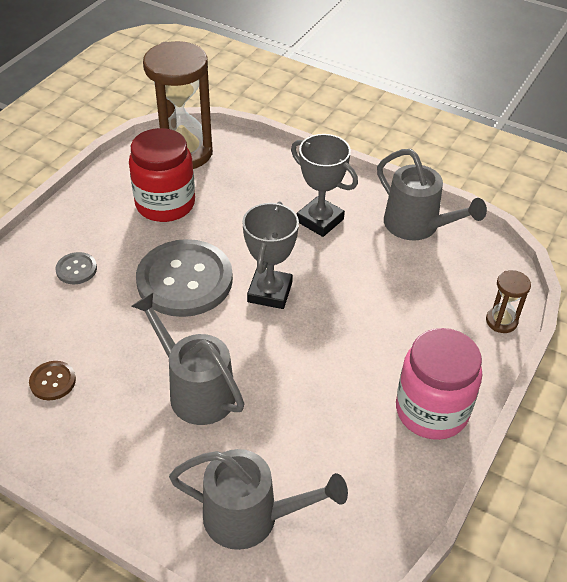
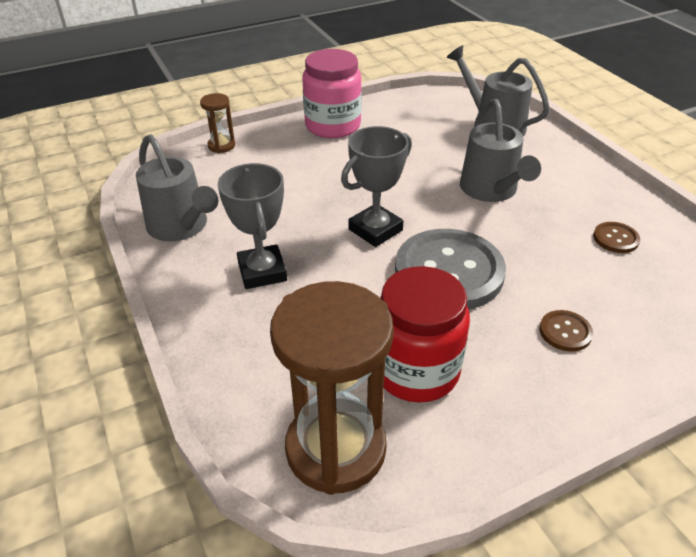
camera: 145 degrees left, 5 degrees down
grey button [56,252,97,284] -> brown button [539,310,593,352]
grey watering can [377,149,487,240] -> grey watering can turned 150 degrees clockwise [136,134,218,242]

